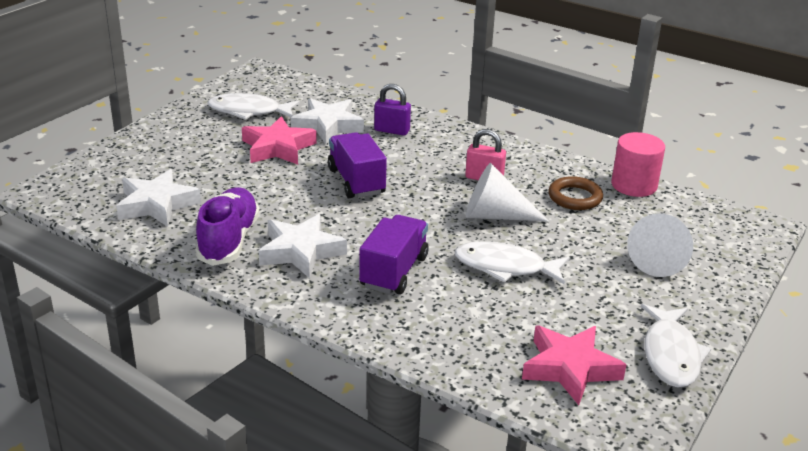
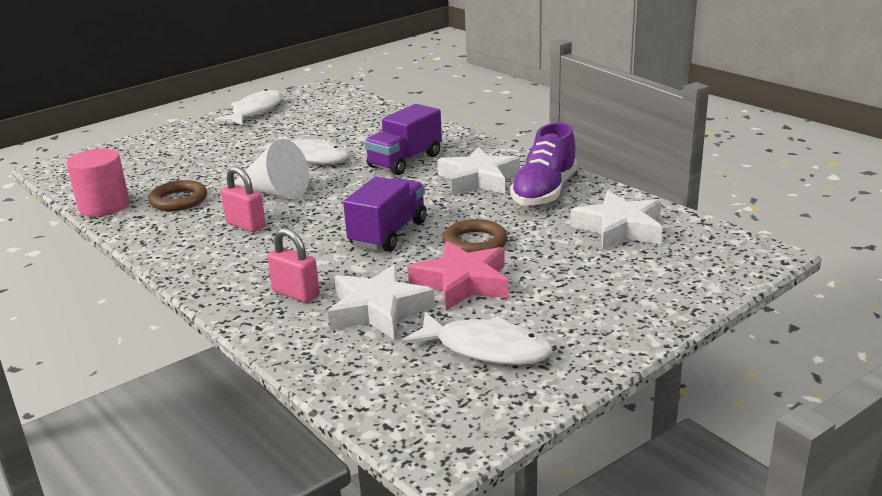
camera: 160 degrees left, 5 degrees down
purple truck [328,132,387,198] -> purple truck turned 150 degrees counterclockwise [343,177,427,252]
purple padlock [374,84,411,136] -> pink padlock [267,228,320,303]
pink star [522,326,627,405] -> none
white cone [627,213,693,277] -> none
none -> brown ring [443,219,508,253]

